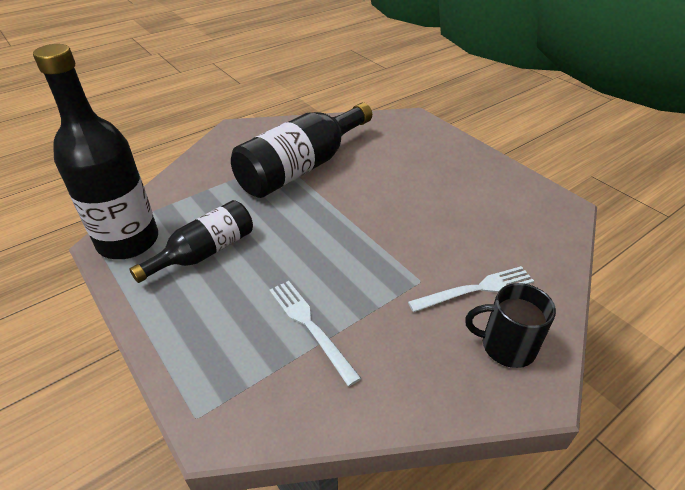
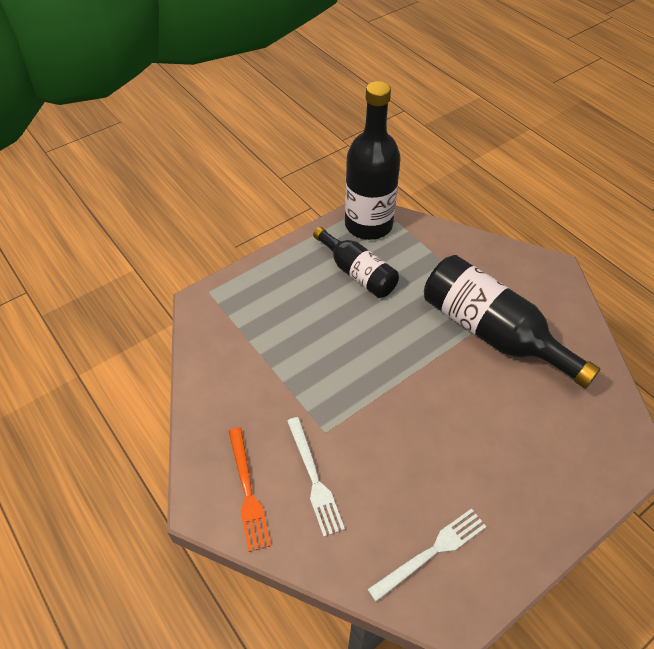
camera: 90 degrees right, 10 degrees up
white fork [269,281,361,386] -> white fork moved to [367,508,487,602]
black mug [465,283,556,368] -> orange fork [229,427,271,552]

